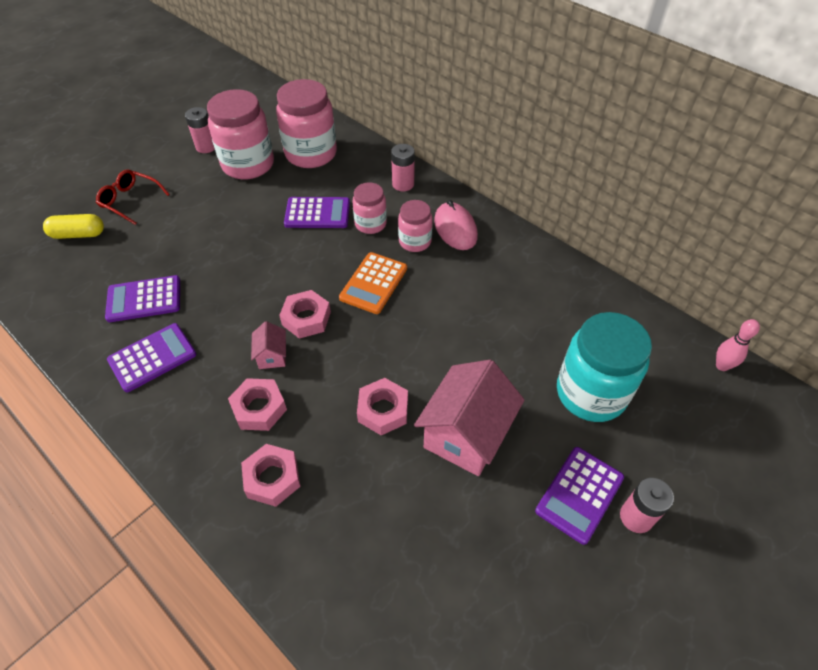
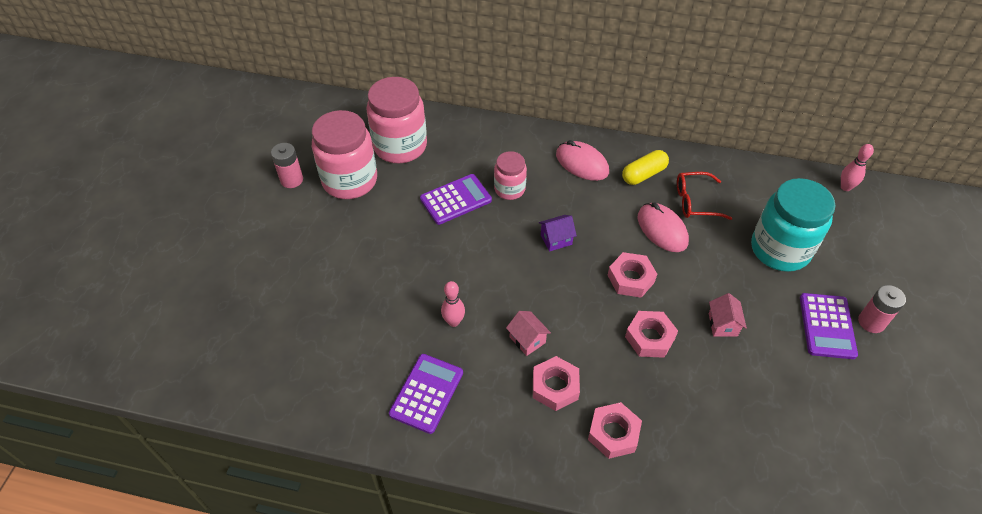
camera: 30 degrees left, 0 degrees up
yellow capsule [43,214,104,239] -> yellow capsule moved to [622,150,669,185]
red glasses [96,170,170,225] -> red glasses moved to [677,172,732,220]
purple calculator [105,275,180,322] -> none
pink nut [279,290,331,339] -> pink nut moved to [607,252,657,298]
orange calculator [339,252,407,314] -> purple house [539,215,577,252]
pink battery [391,144,415,191] -> none
pink jar [398,200,433,252] -> none
pink house [414,360,524,476] -> pink house [709,293,747,336], size x0.46
none -> pink bowling pin [441,281,465,327]
none -> pink mouse [638,203,689,252]

